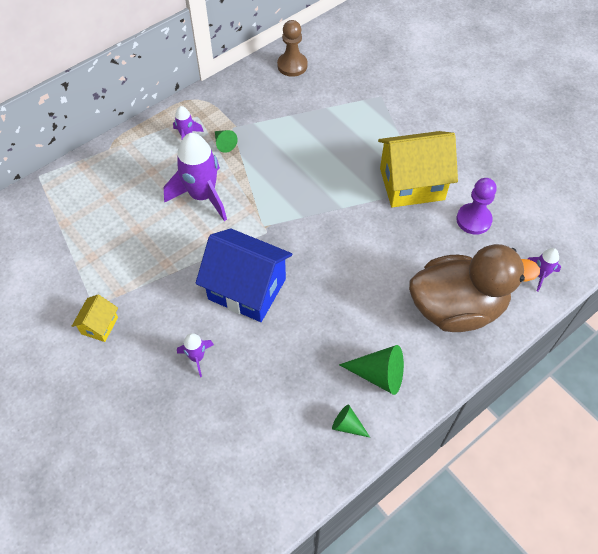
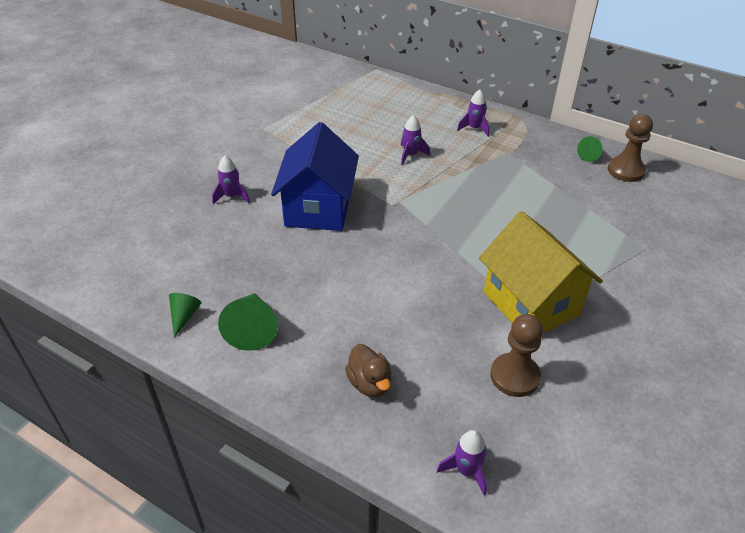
camera: 70 degrees right, 15 degrees down
yellow house [72,295,118,342] -> none
purple rocket [164,133,227,221] -> purple rocket [401,115,430,165], size x0.48
green cone [215,130,238,153] -> green cone moved to [577,136,603,162]
brown duck [409,244,540,332] -> brown duck [345,344,392,397], size x0.42
purple pawn [456,178,497,235] -> brown pawn [490,314,543,397]

